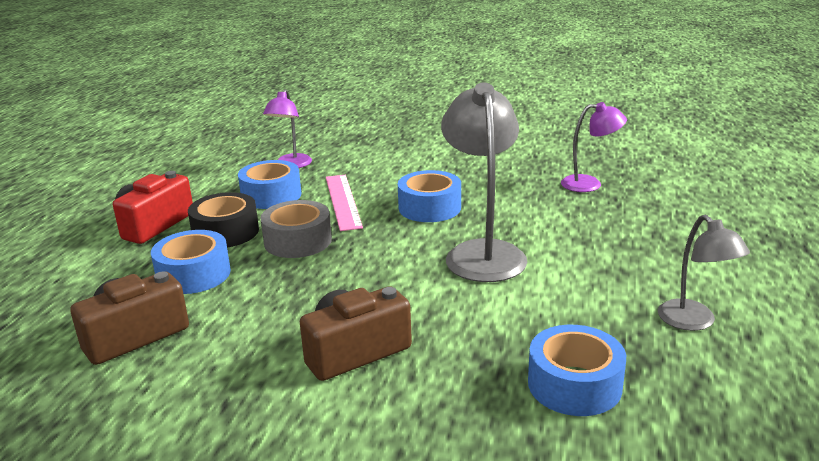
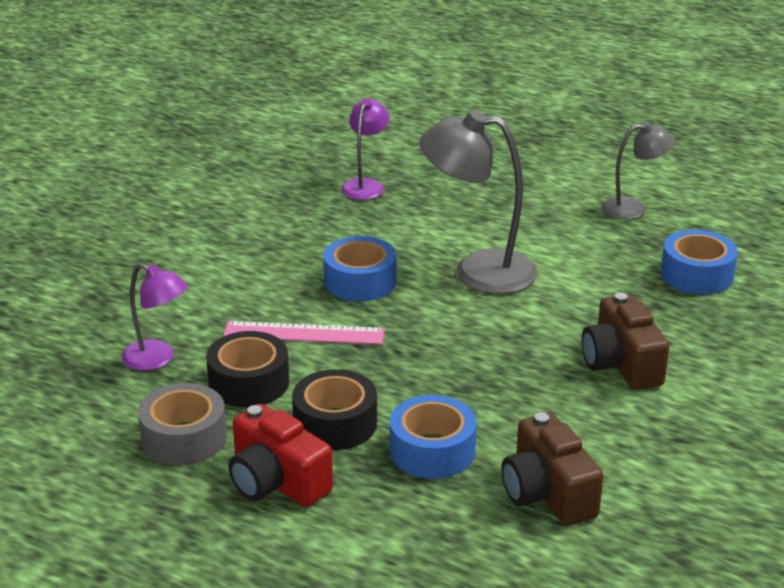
camera: 75 degrees left, 5 degrees up
blue tape [238,160,301,209] -> black tape [206,331,289,407]
grey tape [260,200,332,258] -> grey tape moved to [138,383,227,465]

